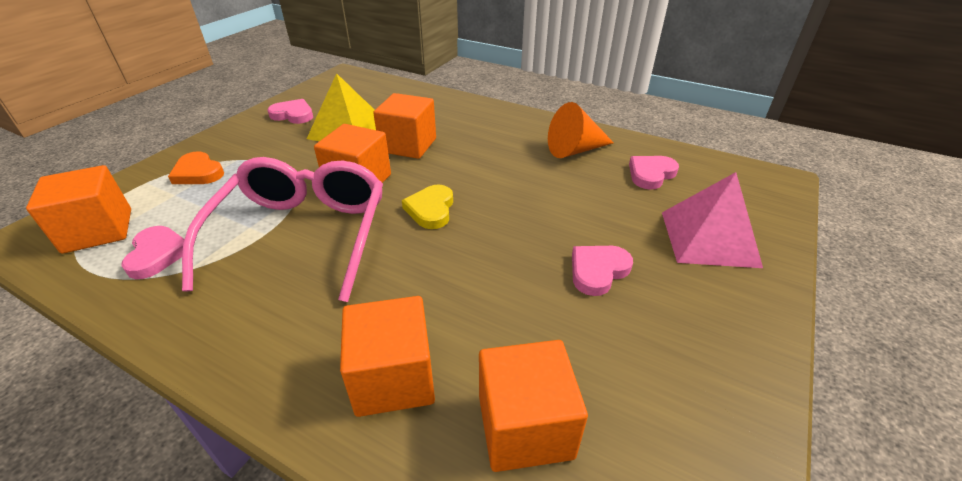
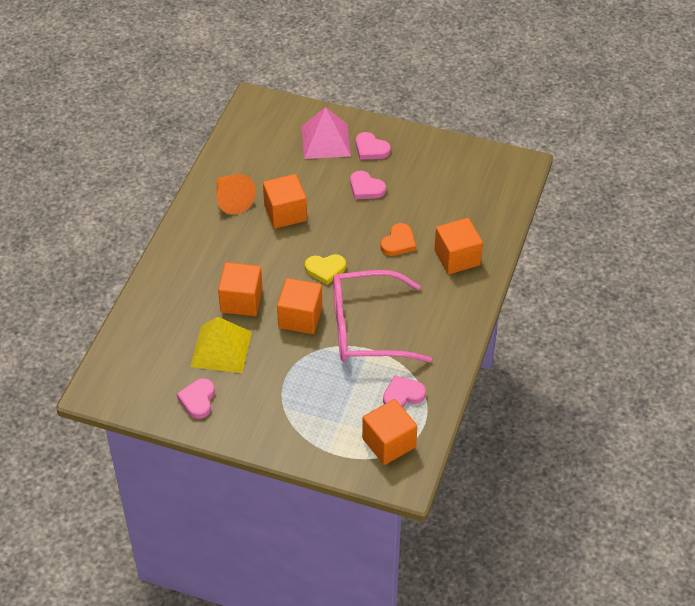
camera: 100 degrees left, 10 degrees up
orange heart [168,151,224,184] -> orange heart moved to [381,223,416,256]
orange cube [479,340,588,472] -> orange cube moved to [263,174,307,229]
pink heart [629,156,679,190] -> pink heart moved to [356,132,391,160]

